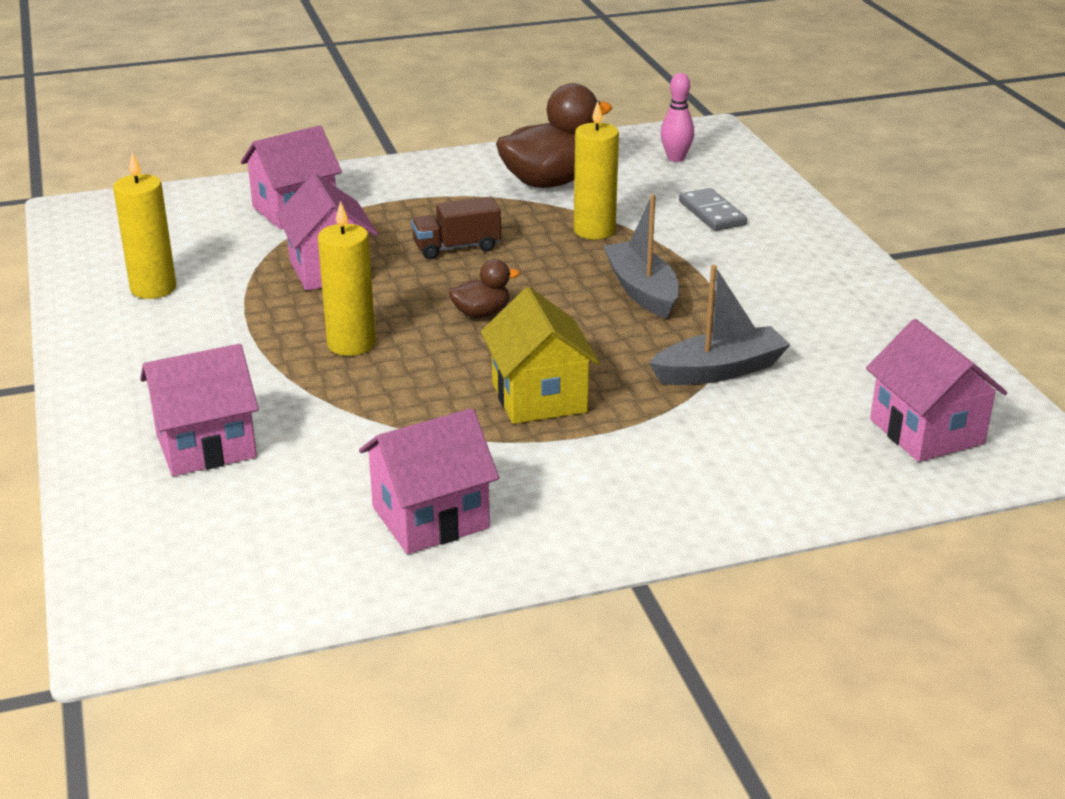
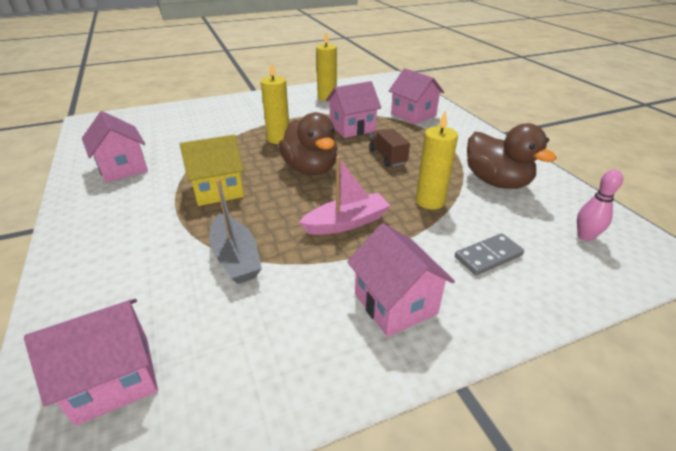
camera: 85 degrees right, 5 degrees up
pink house [140,344,259,476] -> pink house moved to [347,223,455,337]
brown duck [448,259,520,318] -> brown duck [279,112,337,175], size x2.02
grey boat [603,194,679,319] -> pink boat [299,156,391,235]

